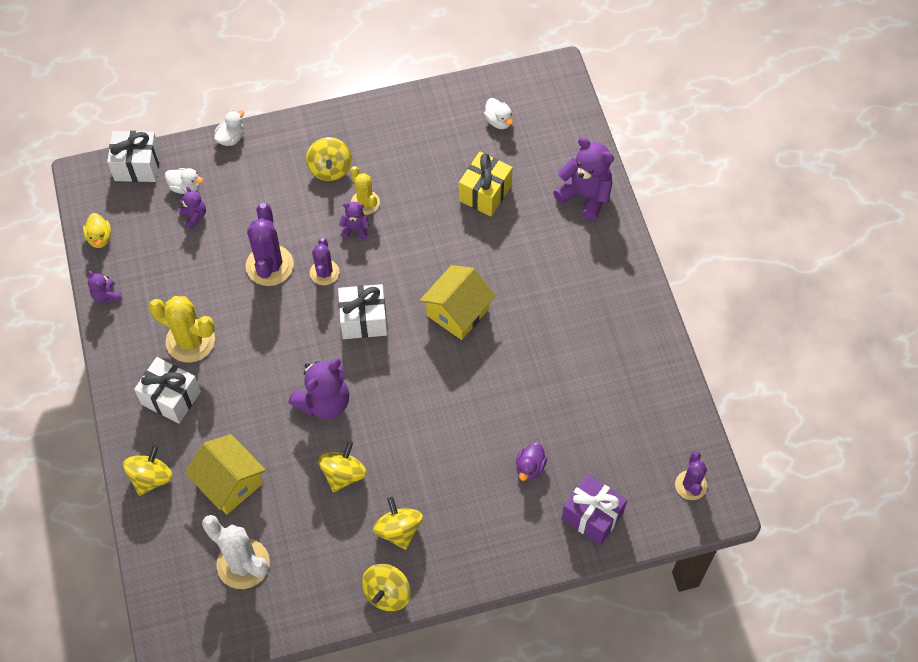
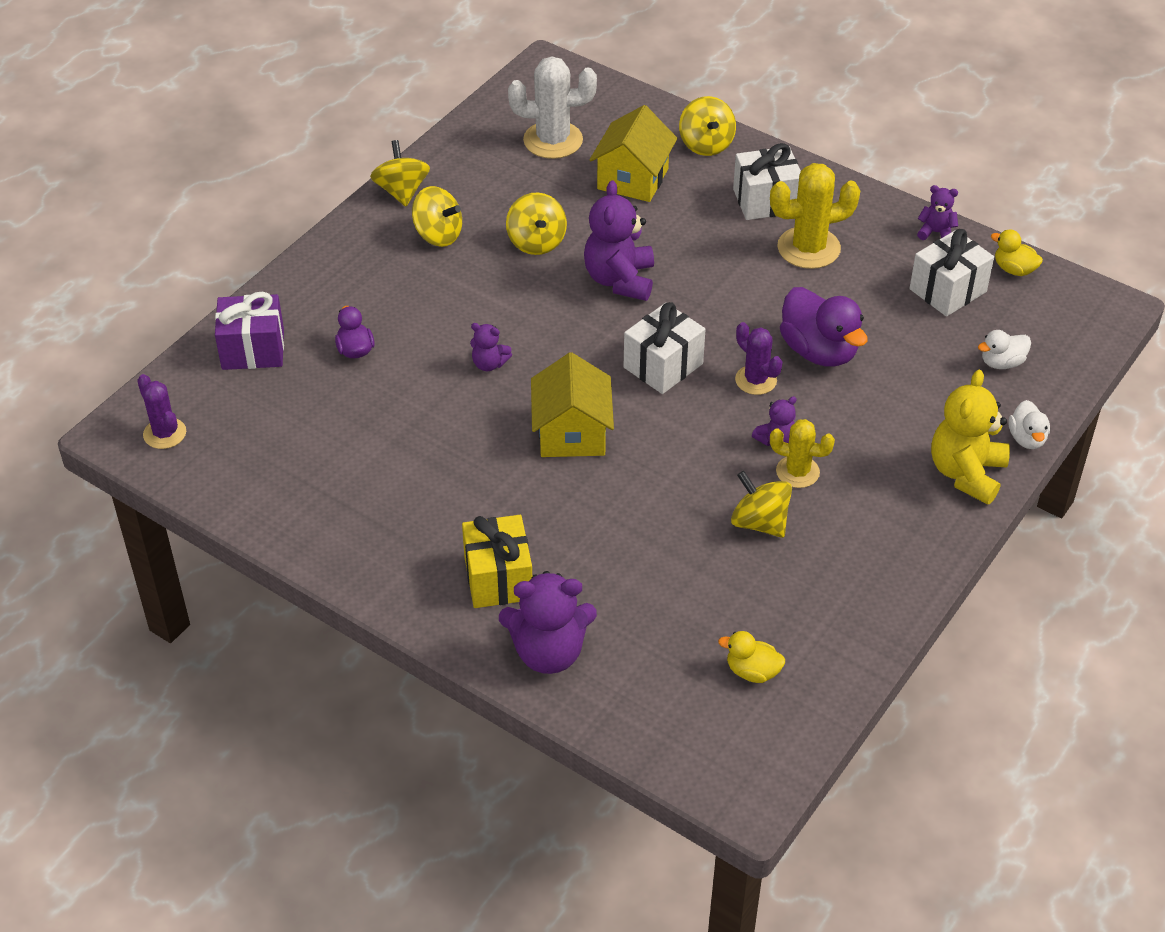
camera: 140 degrees right, 15 degrees down
white gift [107,131,160,182] -> white gift moved to [909,229,994,317]
purple teddy bear [178,186,206,229] -> purple teddy bear moved to [470,323,512,371]
yellow house [185,434,266,514] -> yellow house turned 75 degrees counterclockwise [590,105,677,202]
purple cactus [246,203,294,286] -> purple duck [780,287,868,367]
yellow spinning top [306,137,352,181] -> yellow spinning top moved to [731,471,792,538]
yellow gift [459,152,513,216] -> yellow gift moved to [462,515,532,608]
white duck [484,98,513,129] -> yellow duck [718,631,785,683]
none -> yellow teddy bear [931,370,1010,504]

